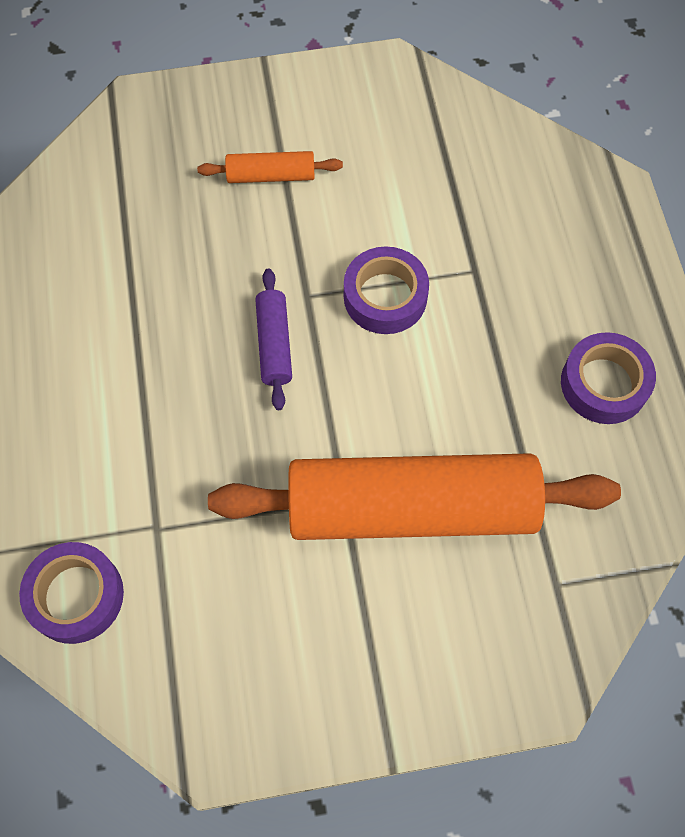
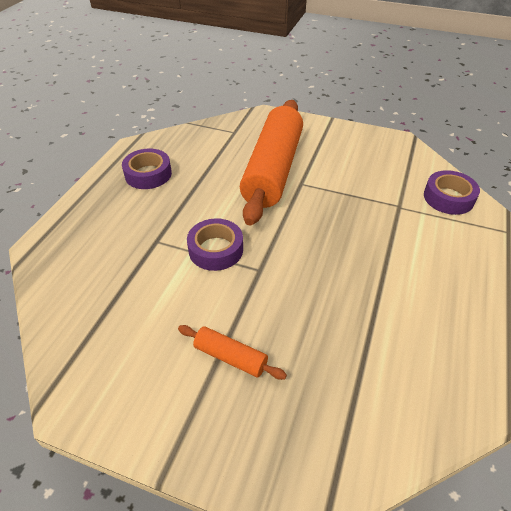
camera: 150 degrees left, 20 degrees down
orange rolling pin [208,453,621,540] -> orange rolling pin turned 75 degrees clockwise [240,100,303,225]
purple rolling pin [255,268,292,410] -> none

